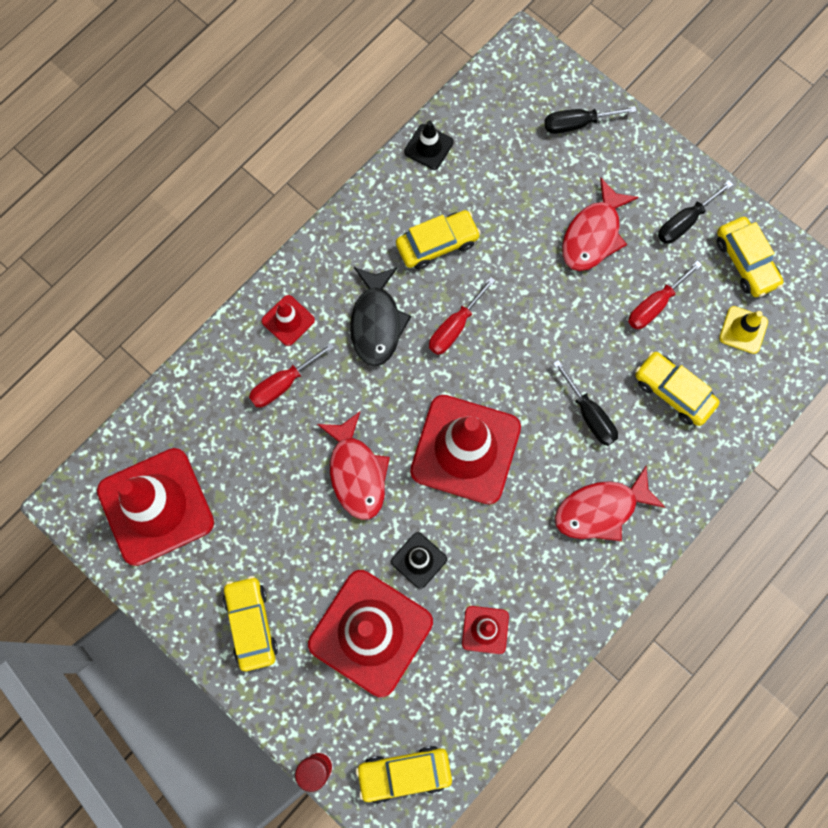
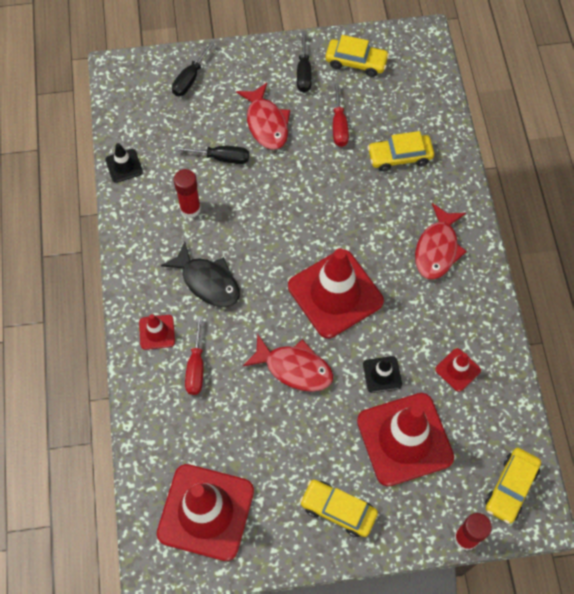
camera: 50 degrees left, 10 degrees down
yellow car [396,210,481,270] -> red glue stick [174,169,201,218]
red screwdriver [429,277,496,355] -> none
black screwdriver [553,360,618,446] -> black screwdriver moved to [174,146,249,164]
yellow traffic cone [719,306,768,354] -> none

